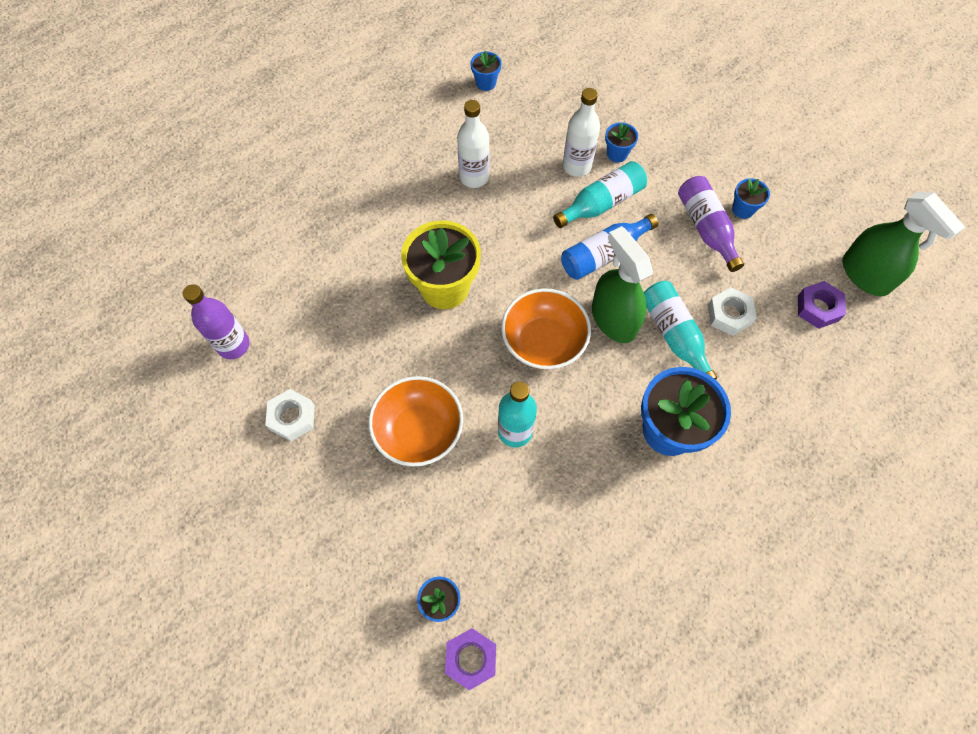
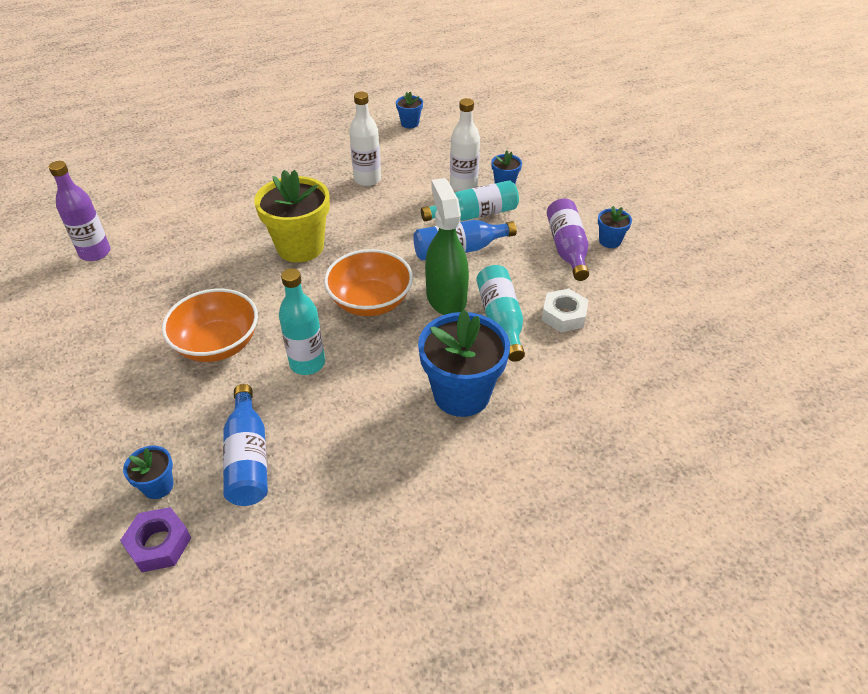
camera: 15 degrees right, 20 degrees down
white nut [265,389,315,441] -> none
purple nut [798,281,846,329] -> none
green spray bottle [842,192,965,296] -> none
none -> blue bottle [223,384,268,506]

